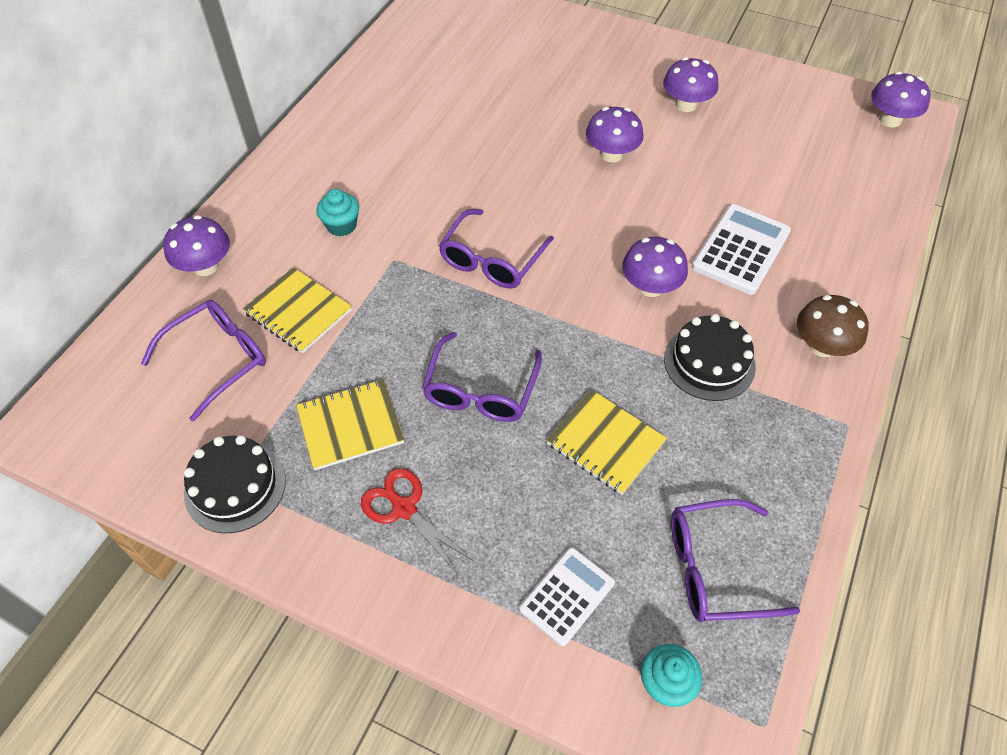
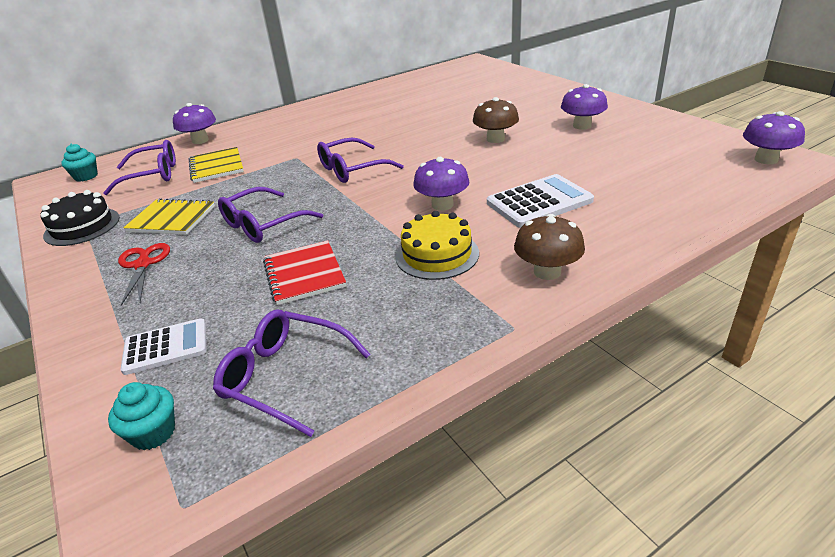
camera: 35 degrees right, 20 degrees down
turquoise cupcake [317,189,359,237] -> turquoise cupcake moved to [61,144,98,182]
yellow notebook [546,389,667,495] -> red notebook [263,240,346,305]
purple mushroom [586,107,644,162] -> brown mushroom [473,97,519,143]
black cake [664,314,756,401] -> yellow cake [395,211,479,280]

